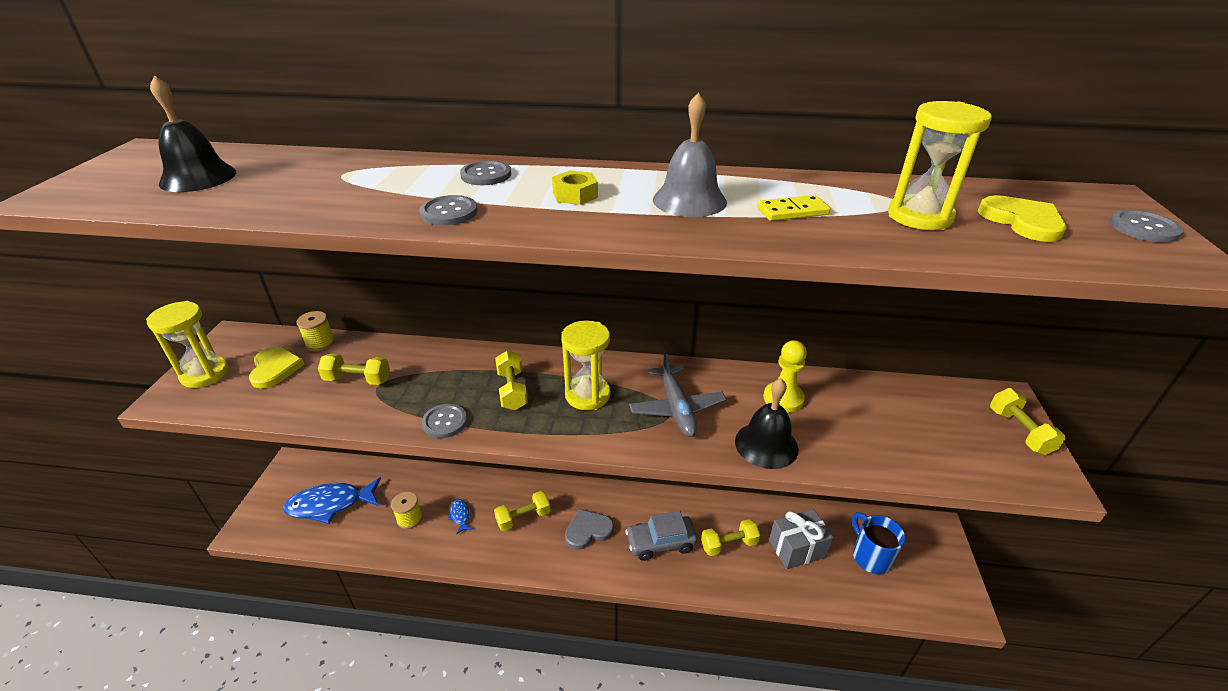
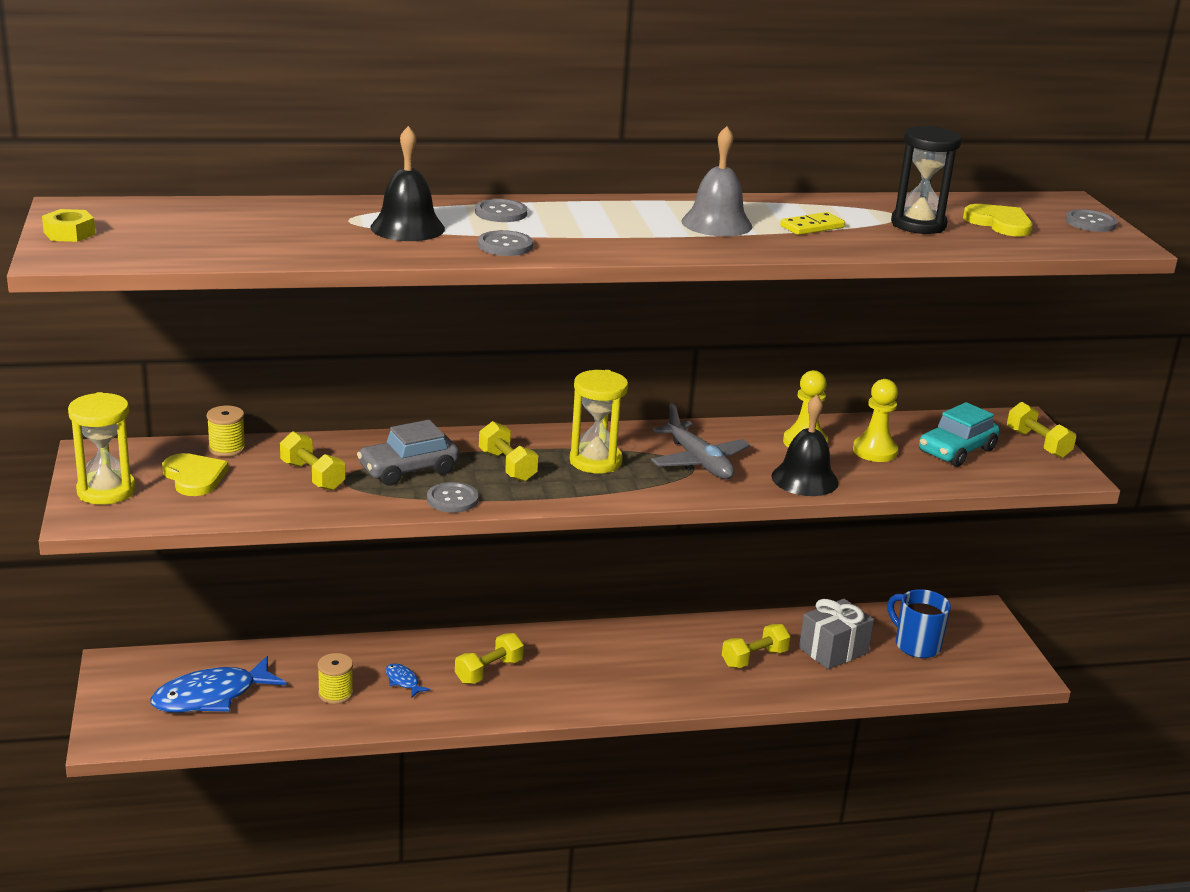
camera: 20 degrees left, 10 degrees down
black bell [150,75,236,192] -> black bell moved to [370,126,445,241]
yellow dumbbell [318,354,390,385] -> yellow dumbbell turned 60 degrees clockwise [280,431,345,490]
yellow nut [552,170,598,205] -> yellow nut moved to [42,209,96,242]
grey heart [565,509,614,550] -> none
grey car [625,511,698,561] -> grey car moved to [357,420,459,486]
yellow hourglass [888,101,991,230] -> black hourglass [891,126,962,234]
none -> yellow pawn [853,379,898,462]
none -> turquoise car [919,402,1000,467]

